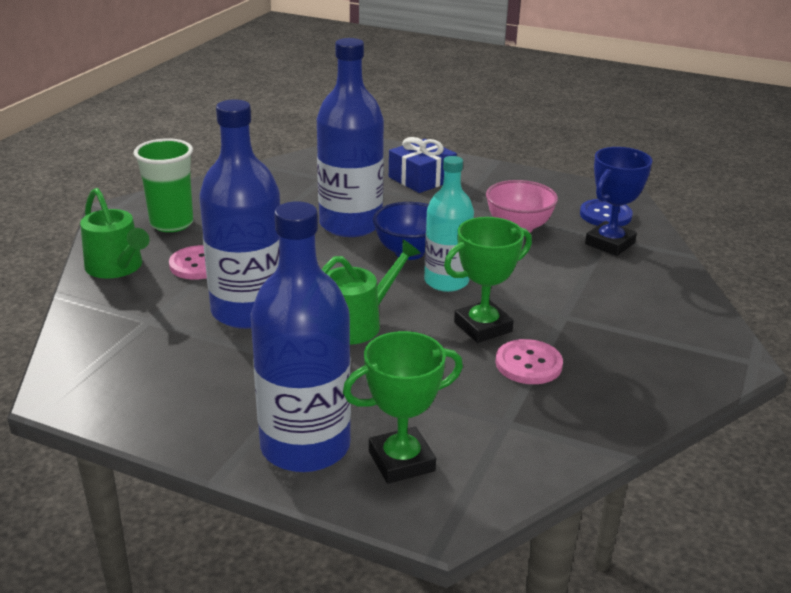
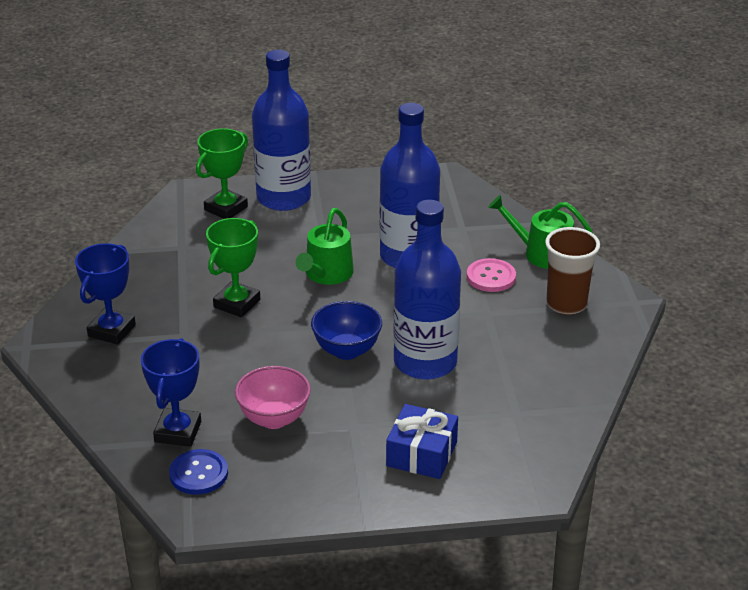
camera: 150 degrees right, 5 degrees up
green cup [133,138,193,232] -> brown cup [545,227,600,315]
turquoise bottle [424,156,474,292] -> none
pink button [496,339,563,384] -> none
none -> blue trophy [75,243,136,345]

